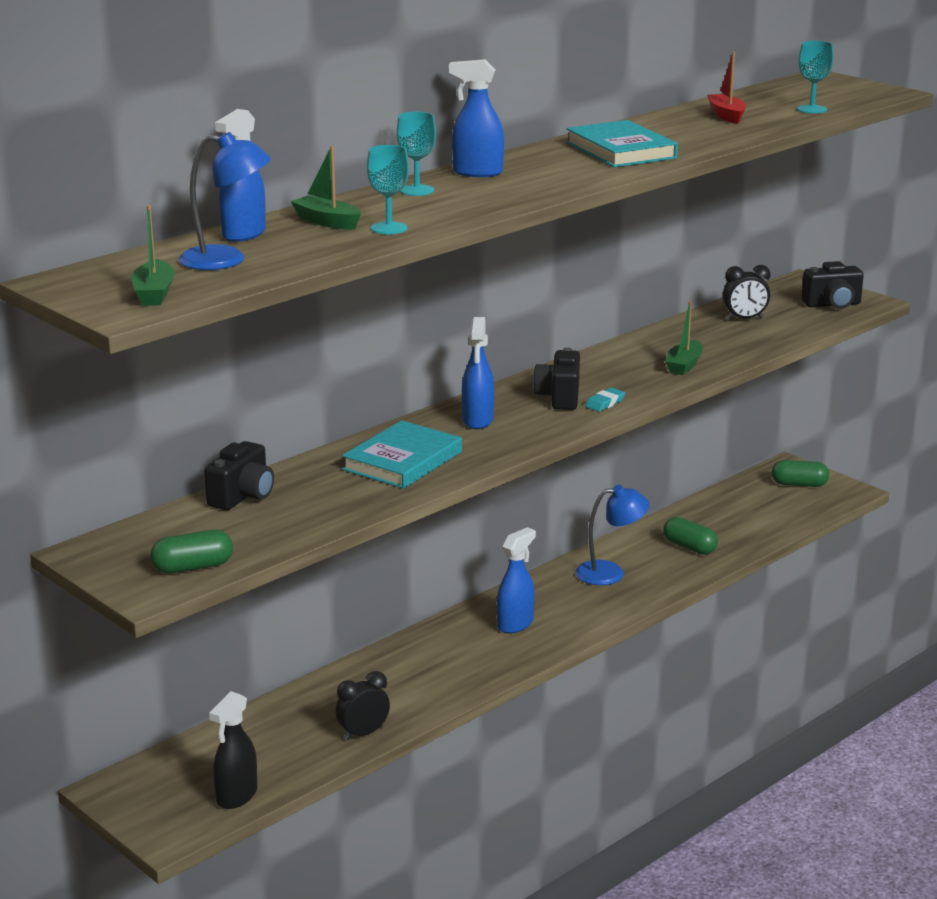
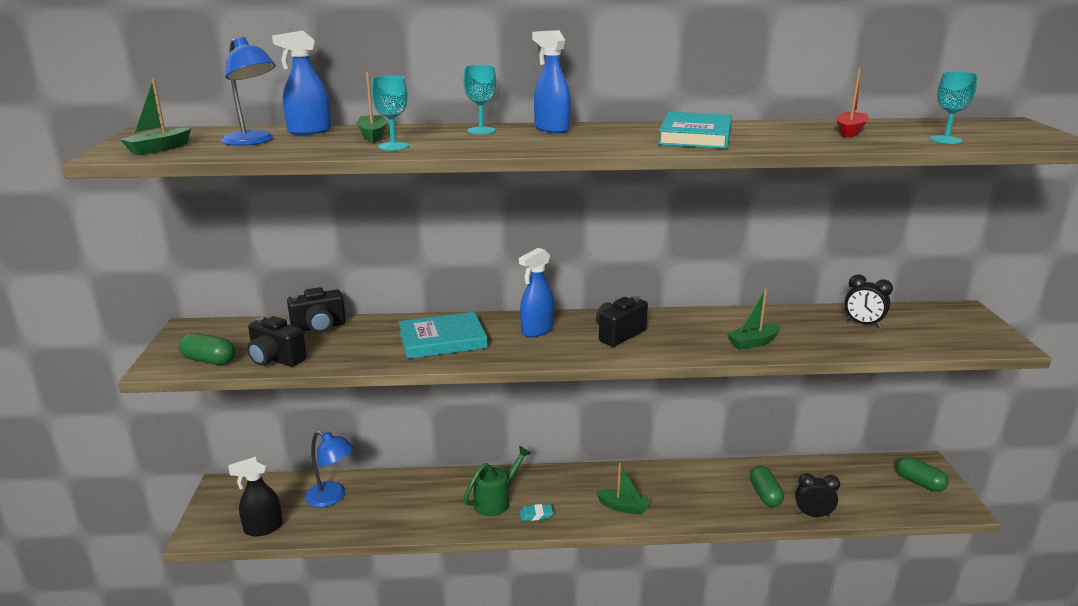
camera: 40 degrees right, 0 degrees up
black clock [336,671,390,740] -> black clock moved to [795,473,840,517]
blue spray bottle [497,527,536,634] -> none
blue lamp [576,485,650,585] -> blue lamp moved to [304,431,354,508]
turquoise eraser [585,388,625,412] -> turquoise eraser moved to [520,504,553,521]
black camera [802,261,864,309] -> black camera moved to [247,316,307,367]
none -> green watering can [464,446,531,516]
none -> green boat [596,463,650,515]

